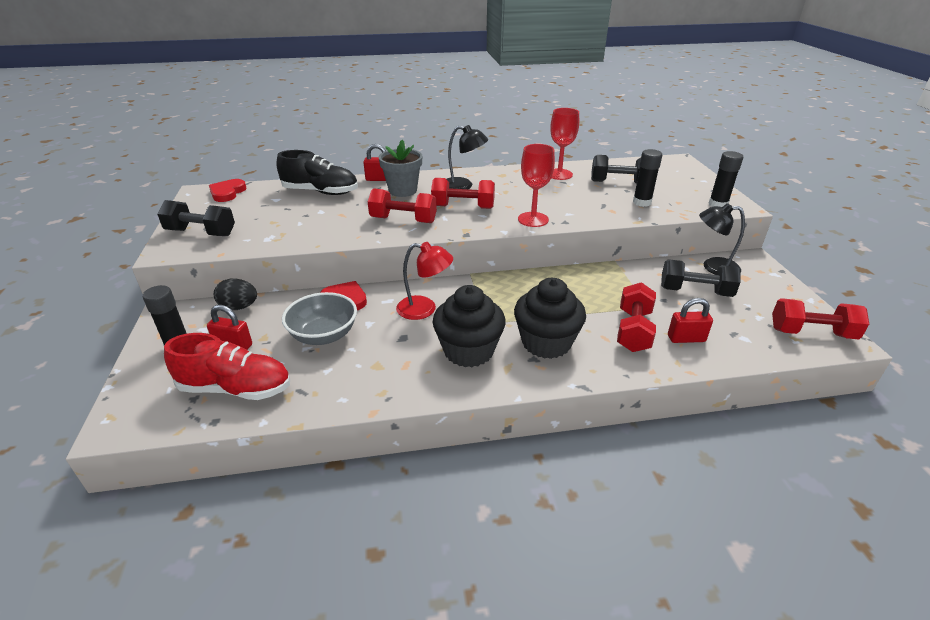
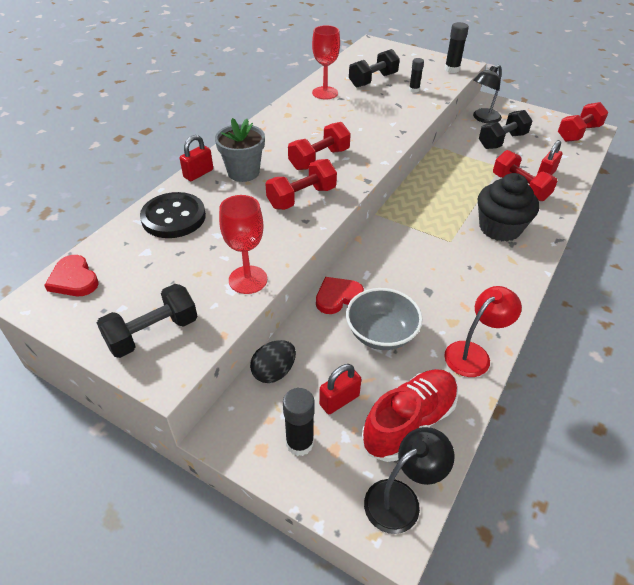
camera: 50 degrees left, 10 degrees up
black shoe [276,150,358,195] -> black button [140,192,206,238]
red lamp [396,242,453,320] -> red lamp moved to [444,286,522,377]
black cupcake [433,285,506,367] -> none
black lamp [446,125,488,189] -> black lamp moved to [364,427,455,534]
red goblet [518,144,555,227] -> red goblet moved to [219,195,267,294]
black glue stick [633,149,662,207] -> black glue stick [409,58,424,93], size x0.66

